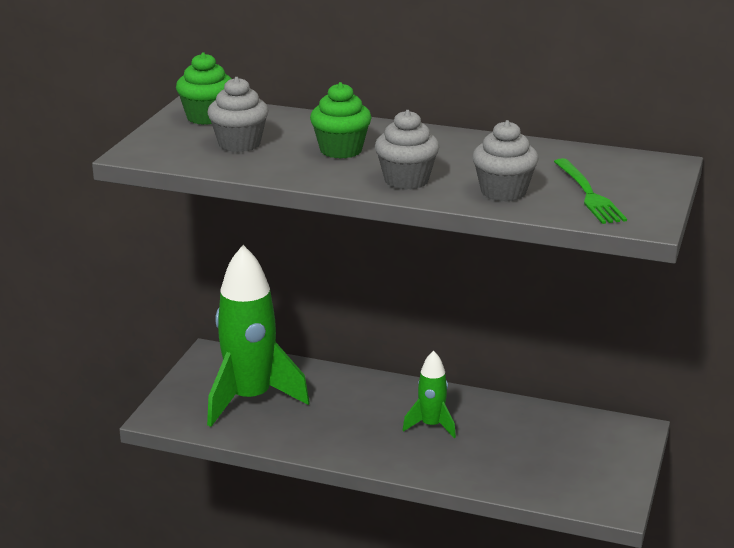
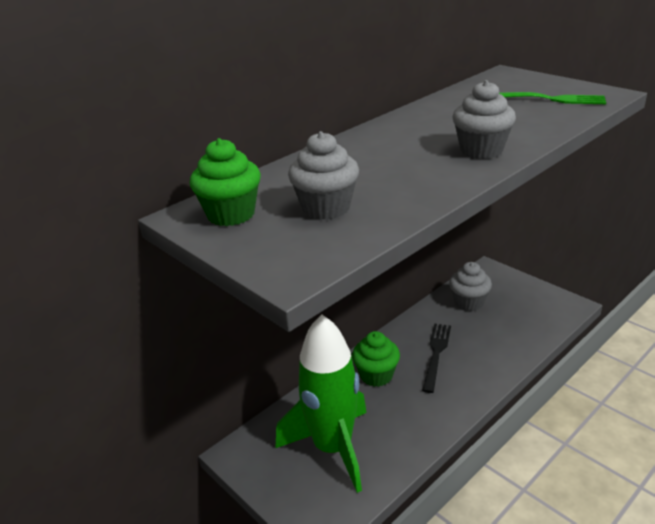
camera: 60 degrees left, 5 degrees up
green cupcake [310,82,372,159] -> green cupcake moved to [352,331,400,387]
green rocket [403,351,456,438] -> black fork [422,324,451,393]
grey cupcake [472,120,539,202] -> grey cupcake moved to [449,262,492,311]

